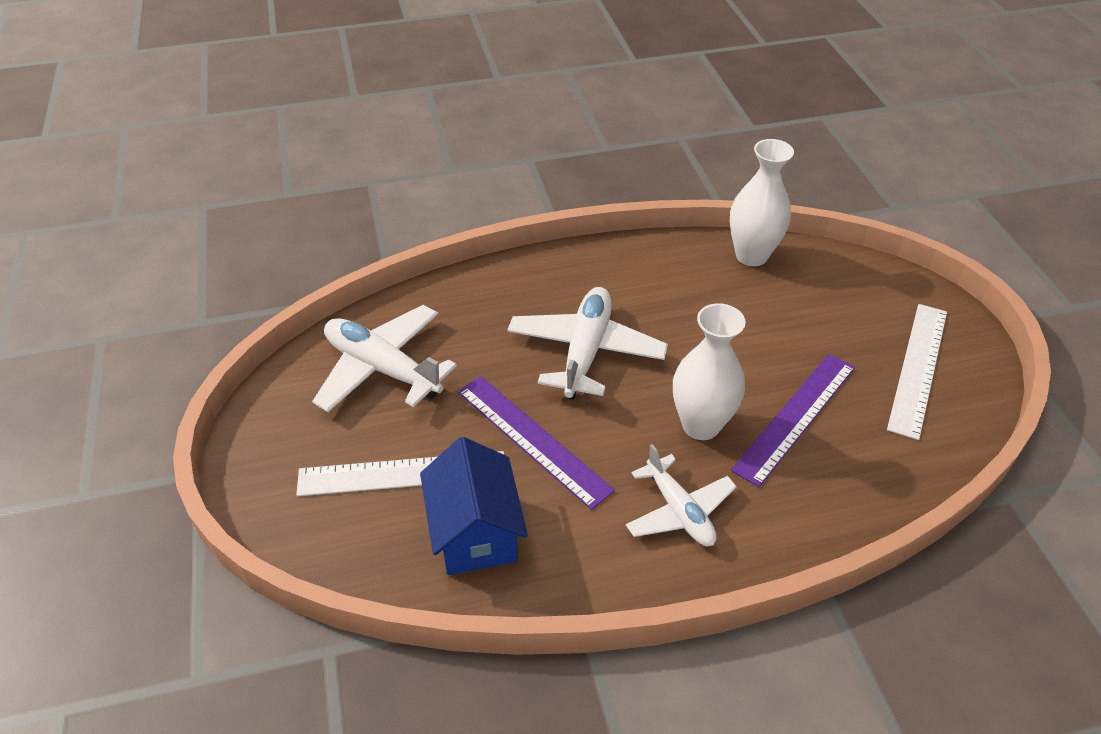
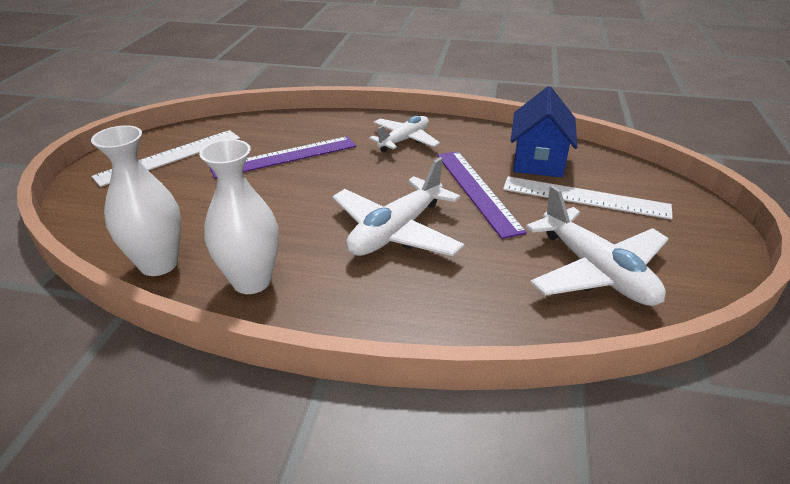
camera: 155 degrees left, 10 degrees down
white plane [626,444,737,546] -> white plane turned 45 degrees clockwise [369,116,440,152]
white vase [673,303,746,440] -> white vase moved to [199,139,279,294]

